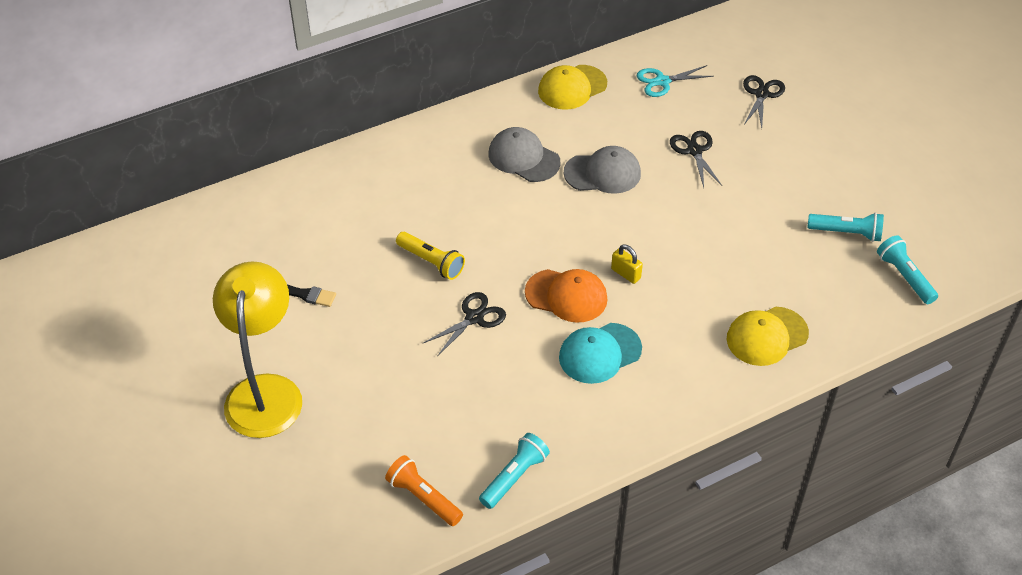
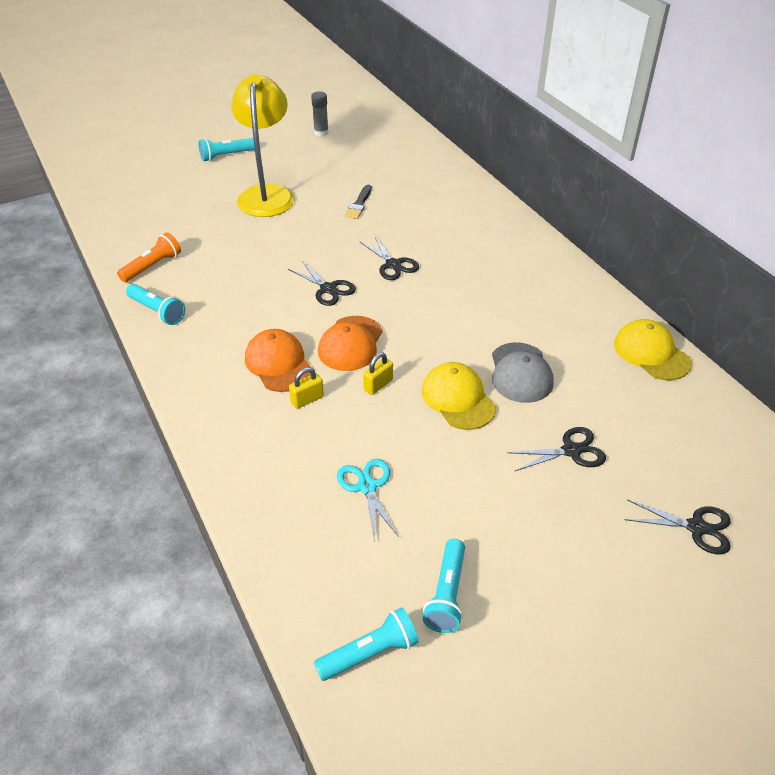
camera: 90 degrees right, 5 degrees down
yellow lamp [213,261,302,438] -> yellow lamp turned 90 degrees counterclockwise [231,74,294,217]
yellow flashlight [396,232,465,280] -> black scissors [359,235,419,280]
grey cap [488,127,560,182] -> none
turquoise cap [559,323,642,384] -> orange cap [245,329,311,392]
turquoise scissors [637,65,714,97] -> turquoise scissors moved to [337,459,399,542]
yellow cap [727,307,809,366] -> yellow cap moved to [421,362,496,430]
none -> turquoise flashlight [198,138,255,161]
none -> yellow padlock [289,367,324,409]
none -> grey glue stick [311,91,329,137]

